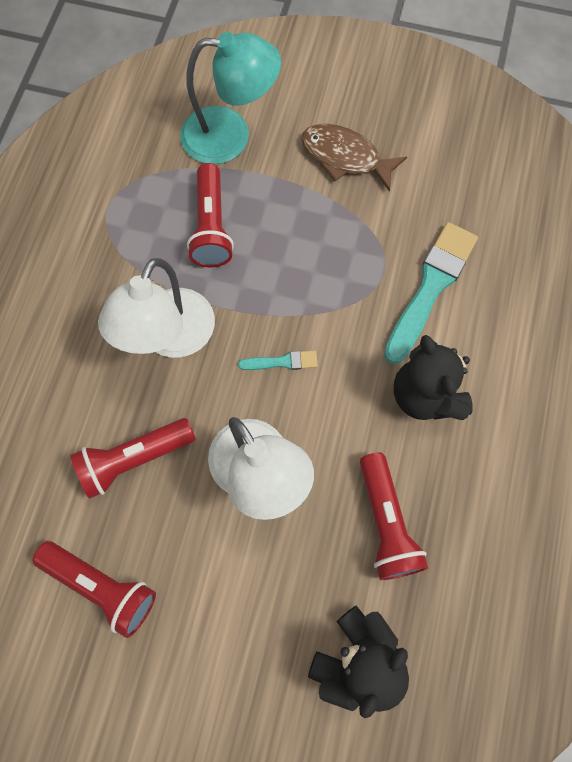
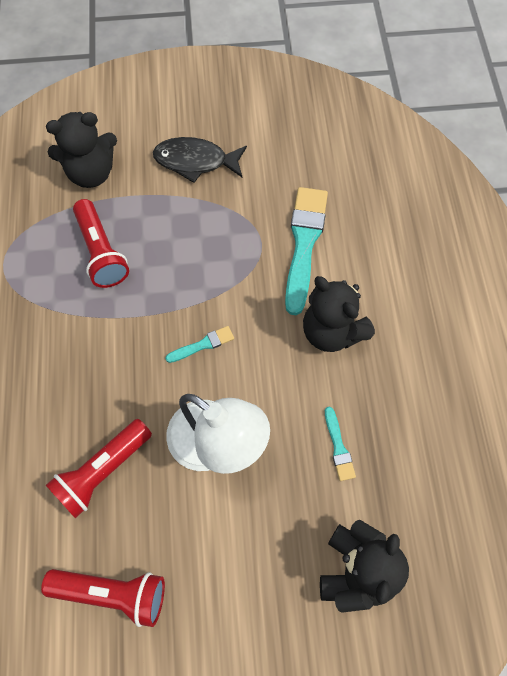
camera: 20 degrees left, 5 degrees down
white lamp [98,258,215,358] -> none
turquoise lamp [180,32,281,164] -> black teddy bear [46,112,117,188]
brown fish [301,124,407,192] -> black fish [153,137,247,183]
red flashlight [360,452,428,580] -> turquoise brush [325,407,356,481]

